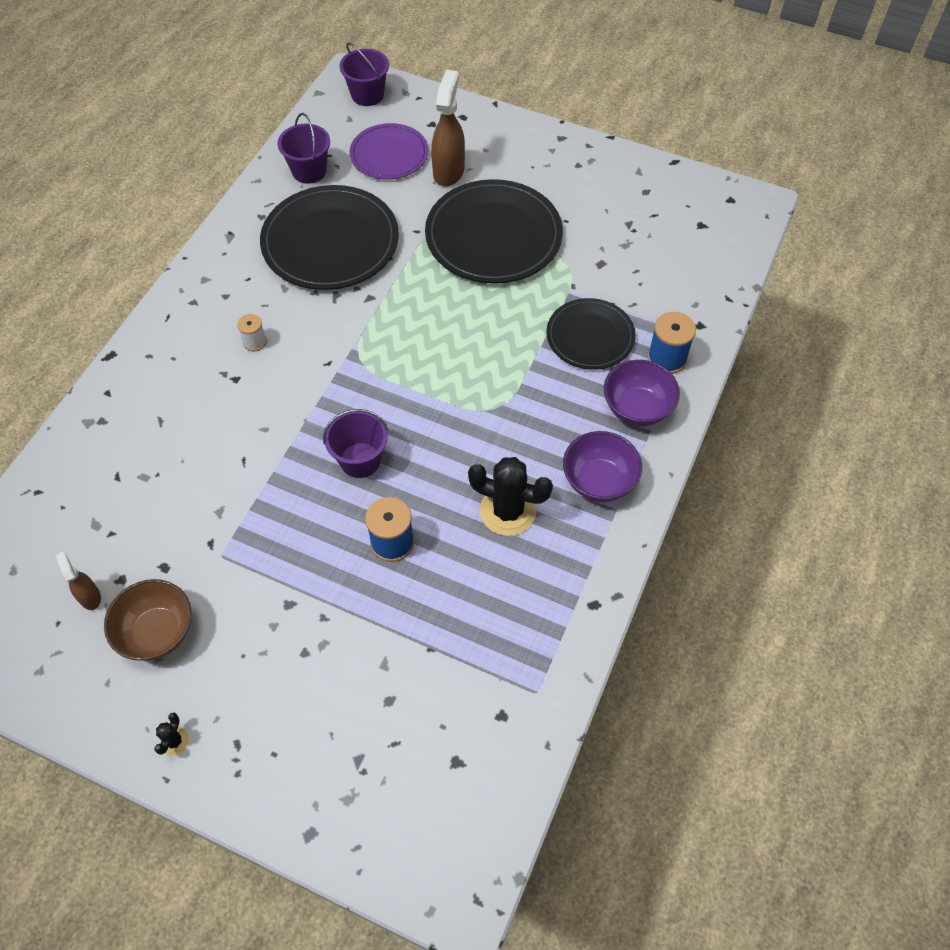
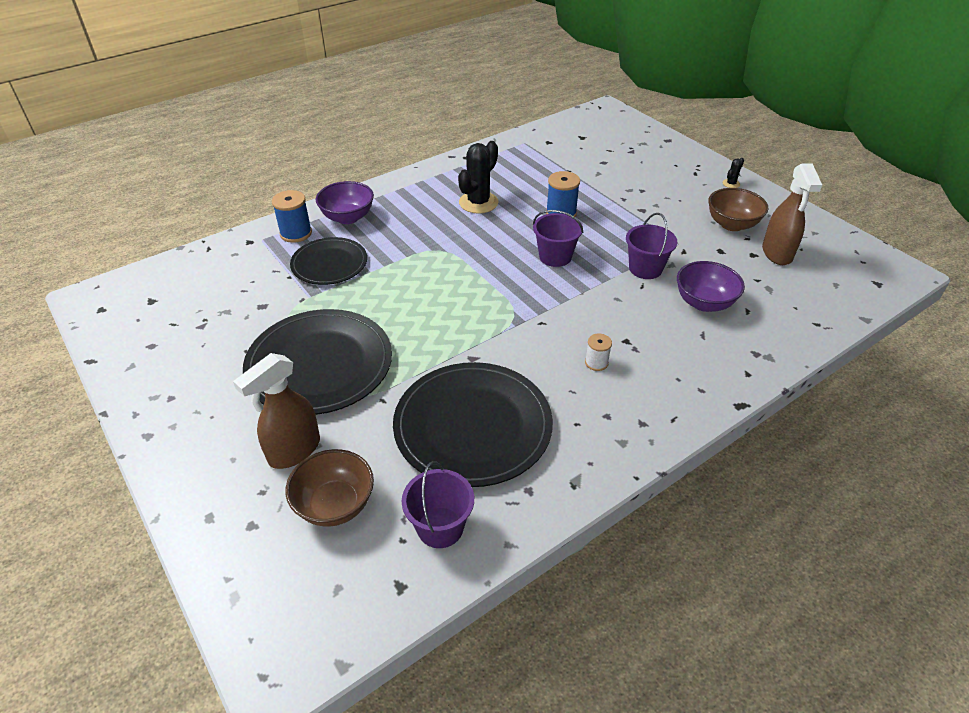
camera: 150 degrees left, 15 degrees down
brown spray bottle [55,552,101,610] -> brown spray bottle [762,163,822,265], size x1.88
purple bucket [339,43,389,106] -> purple bucket moved to [626,213,677,279]
purple plate [350,123,428,180] -> brown bowl [285,449,374,527]
black cactus [468,457,553,536] -> black cactus turned 75 degrees clockwise [458,141,498,213]
purple bowl [563,431,642,502] -> purple bowl moved to [677,261,745,312]

